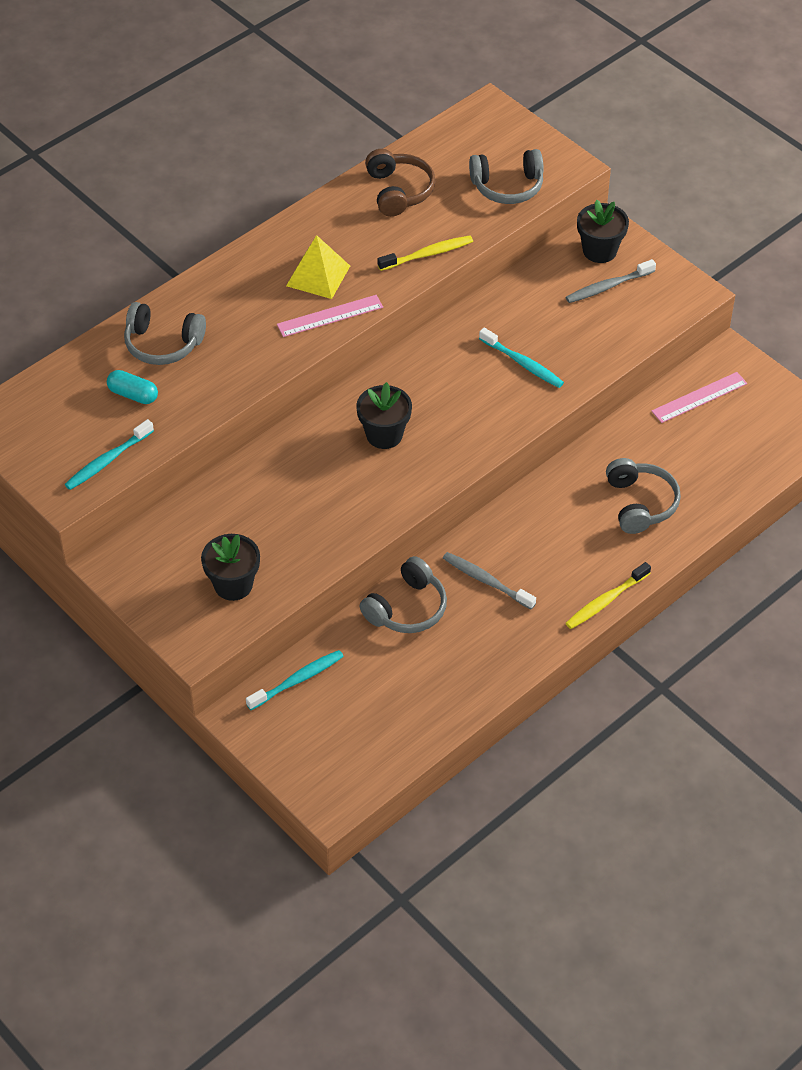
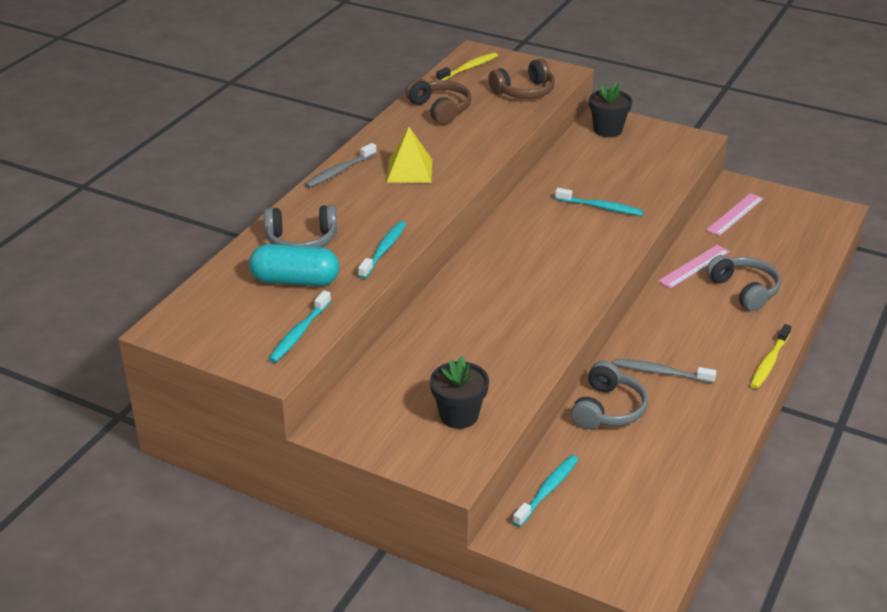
camera: 20 degrees left, 15 degrees down
turquoise capsule [107,370,158,404] -> turquoise capsule [249,244,339,286], size x1.68
pink ruler [277,295,383,337] -> pink ruler moved to [658,245,730,289]
black flower pot [356,382,412,449] -> none
yellow toothbrush [378,236,473,271] -> yellow toothbrush moved to [436,52,498,81]
grey headphones [469,149,544,204] -> brown headphones [488,58,555,99]
grey toothbrush [566,259,656,303] -> grey toothbrush moved to [305,143,377,188]
none -> turquoise toothbrush [358,221,406,279]

